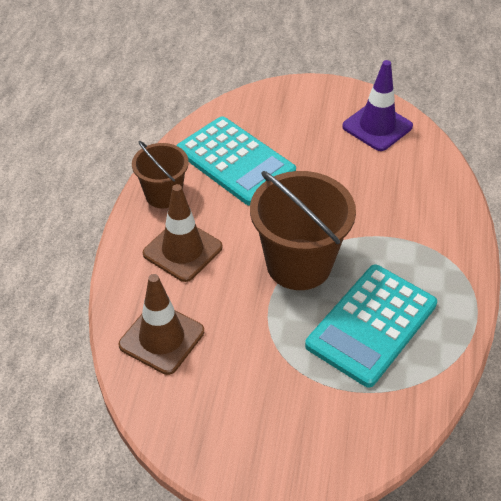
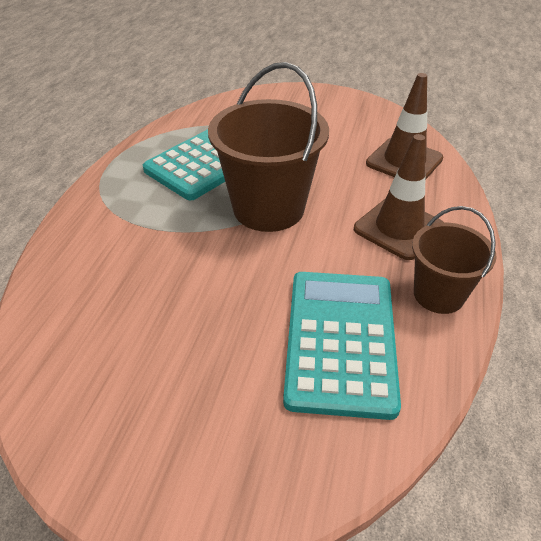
camera: 175 degrees left, 5 degrees down
turquoise calculator [176,116,296,206] -> turquoise calculator turned 45 degrees clockwise [283,272,401,420]
purple traffic cone [342,60,413,151] -> none

